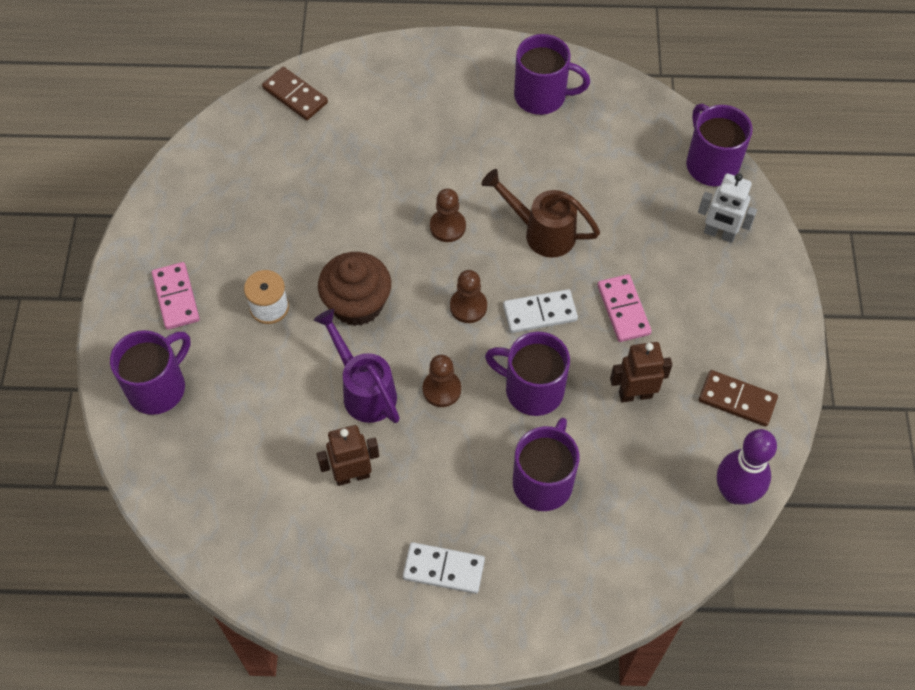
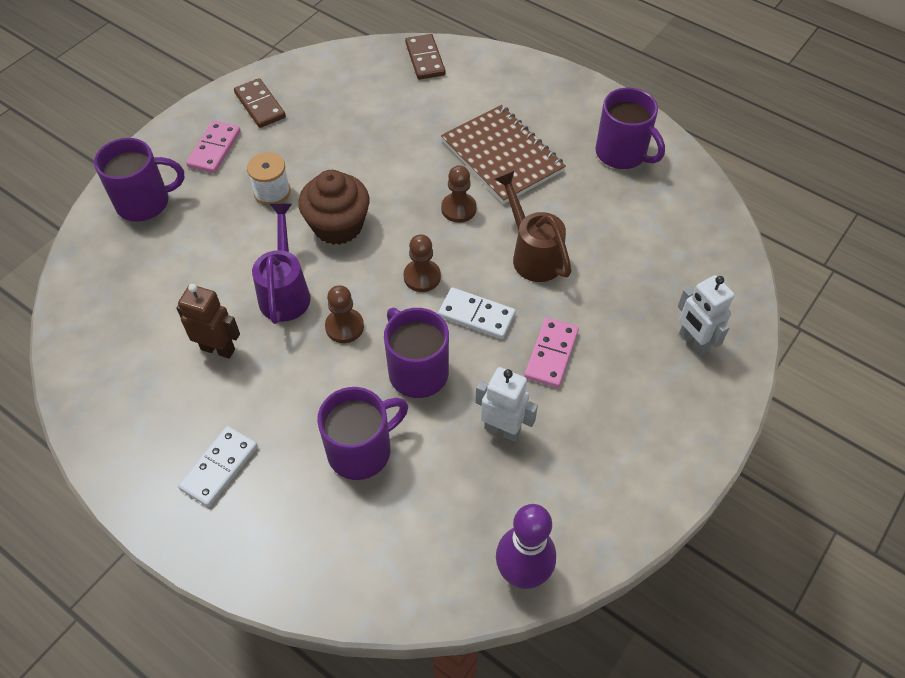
camera: 35 degrees right, 5 degrees down
white domino [403,542,485,594] -> white domino turned 75 degrees clockwise [178,426,258,507]
brown robot [610,342,672,403] -> white robot [475,367,538,442]
purple mug [686,103,753,186] -> none
brown domino [699,370,778,427] -> brown domino moved to [234,78,286,128]
none -> brown notebook [441,105,566,204]

